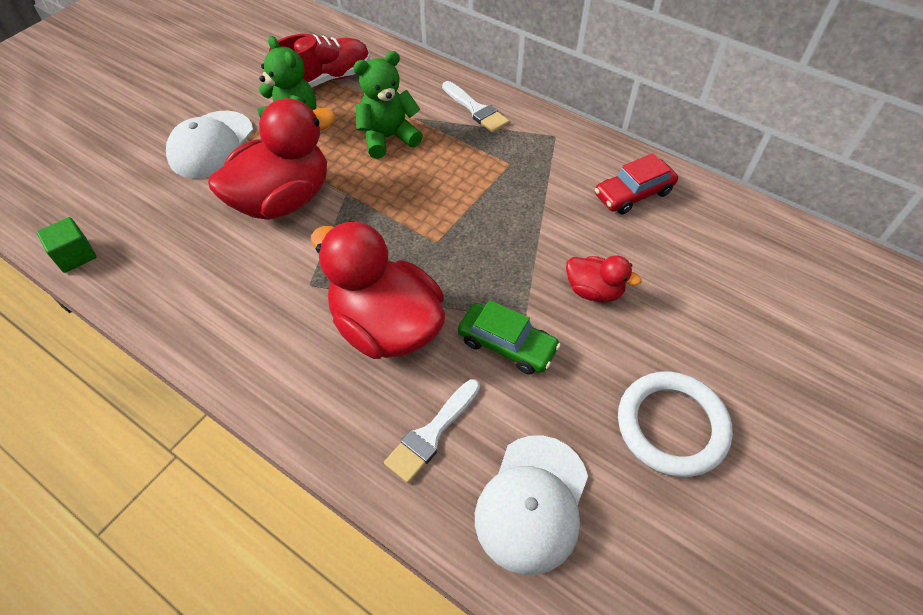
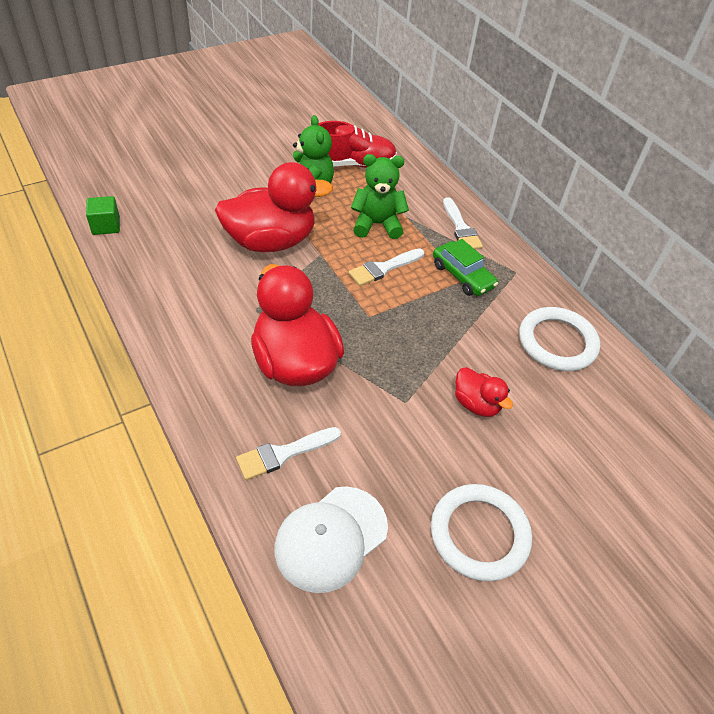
camera: 20 degrees right, 5 degrees down
white cap [166,111,253,179] -> none
green car [458,300,561,374] -> green car moved to [433,239,498,296]
red car [595,153,678,215] -> white ring [519,307,600,371]
none -> white brush [348,248,424,286]

